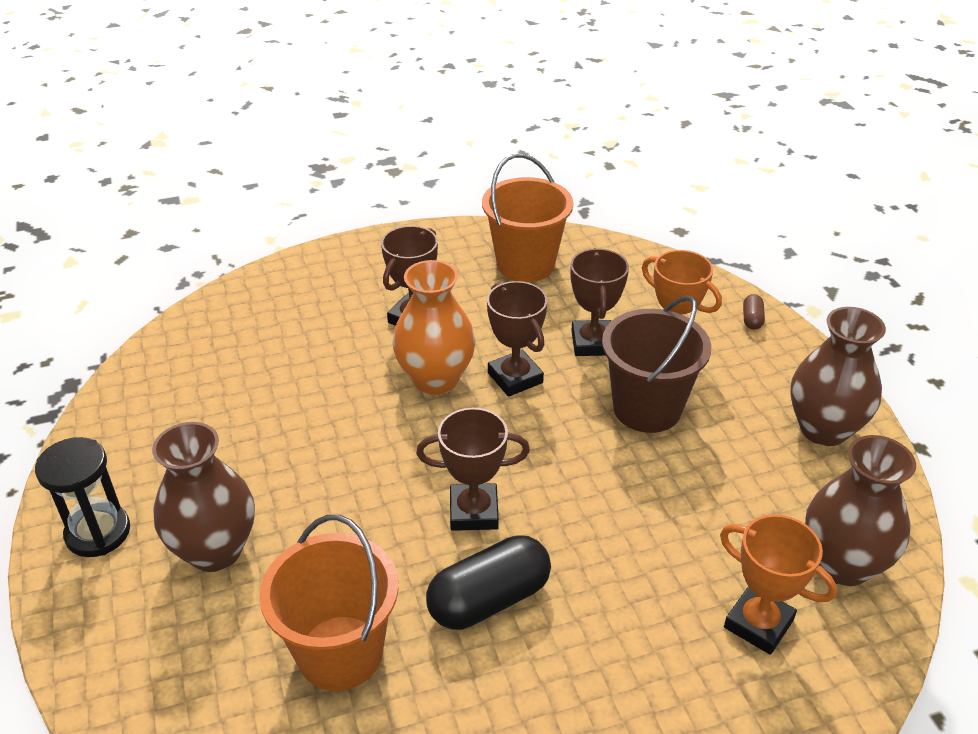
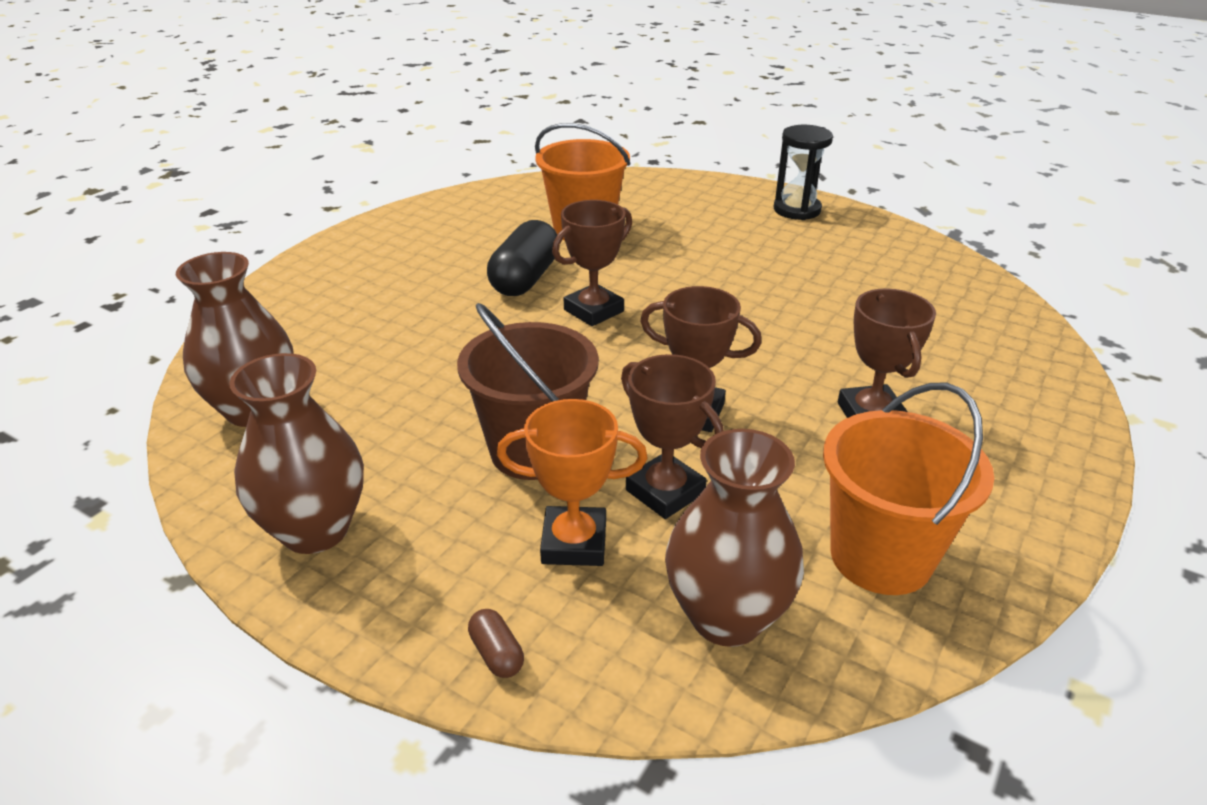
camera: 140 degrees right, 5 degrees down
brown vase [152,422,255,572] -> brown vase moved to [665,429,804,647]
orange vase [392,260,475,395] -> none
orange trophy [720,514,837,655] -> none

